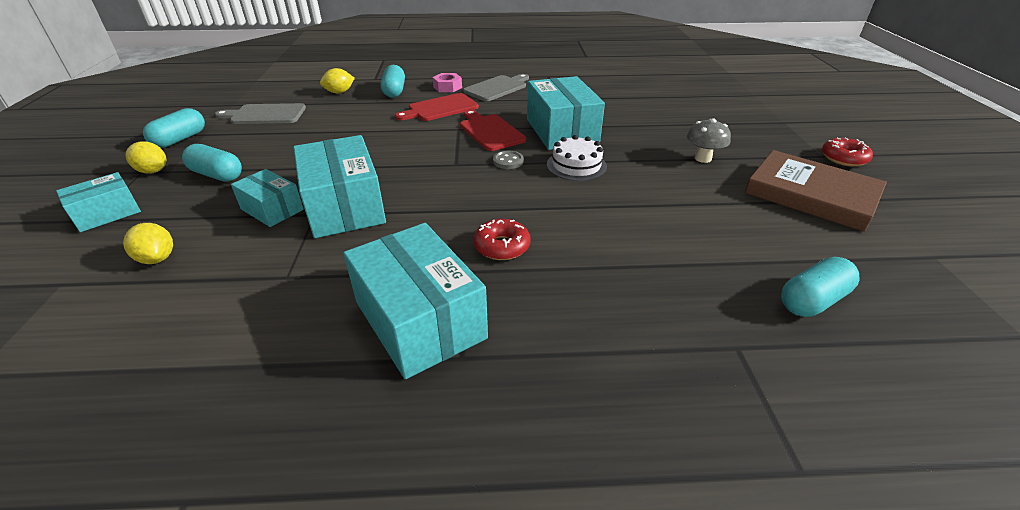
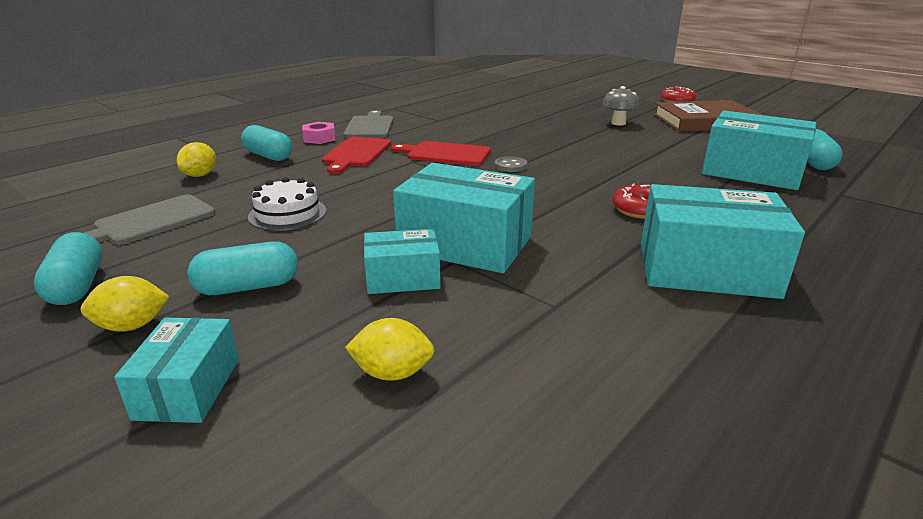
camera: 45 degrees left, 10 degrees down
turquoise box [527,76,605,150] -> turquoise box moved to [702,110,817,190]
white cake [547,135,607,181] -> white cake moved to [248,177,326,231]

